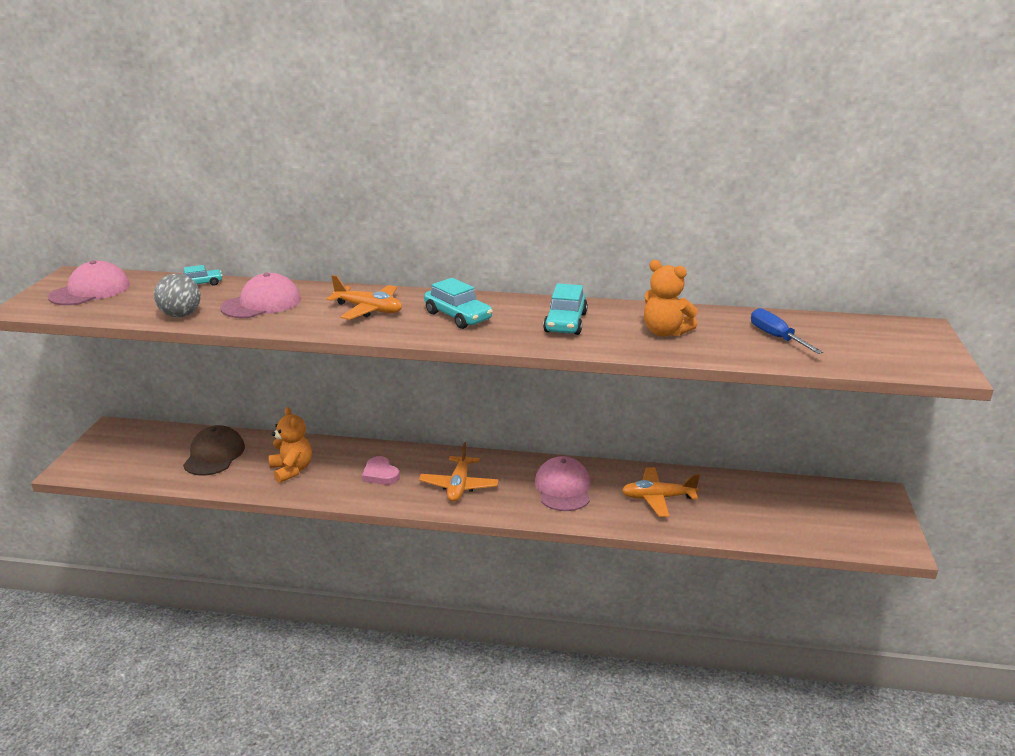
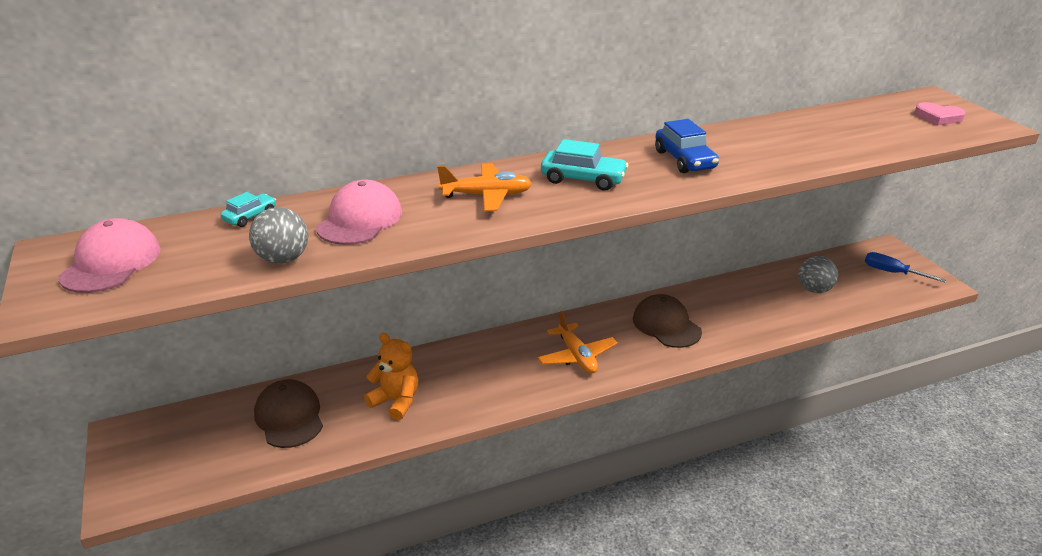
camera: 30 degrees left, 5 degrees up
pink heart [362,456,400,485] -> pink heart moved to [914,102,965,125]
pink cap [535,456,590,511] -> brown cap [633,294,702,348]
turquoise car [543,283,588,335] -> blue car [655,119,719,173]
orange plane [622,467,700,517] -> none
orange teddy bear [644,260,698,337] -> none
blue screwdriver [751,308,823,354] -> blue screwdriver moved to [865,252,946,282]
none -> grey ball [798,256,838,293]

